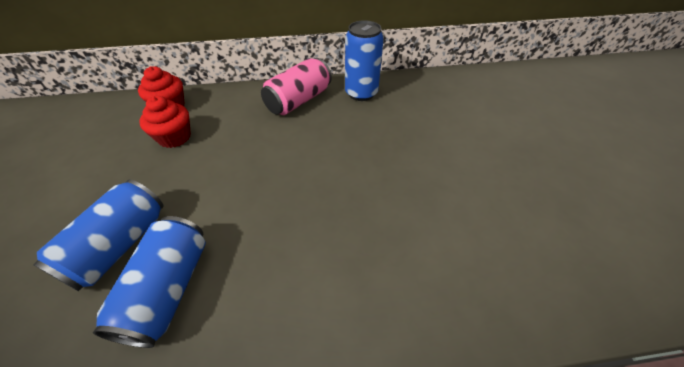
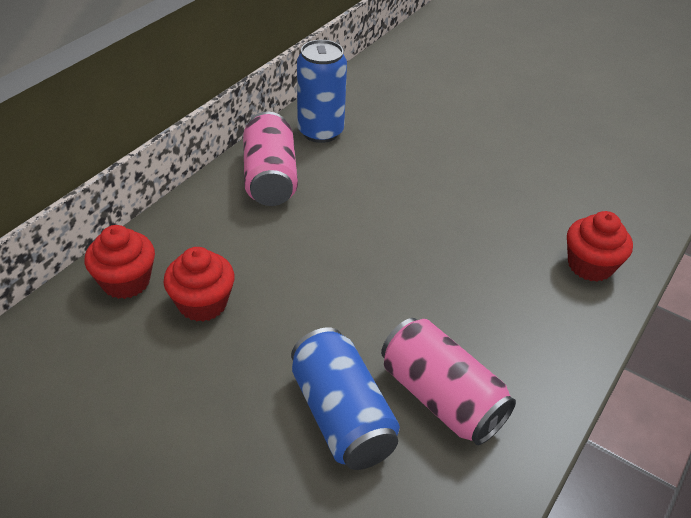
camera: 50 degrees left, 5 degrees down
blue can [93,216,206,348] -> pink can [381,318,516,445]
none -> red cupcake [567,211,633,282]

